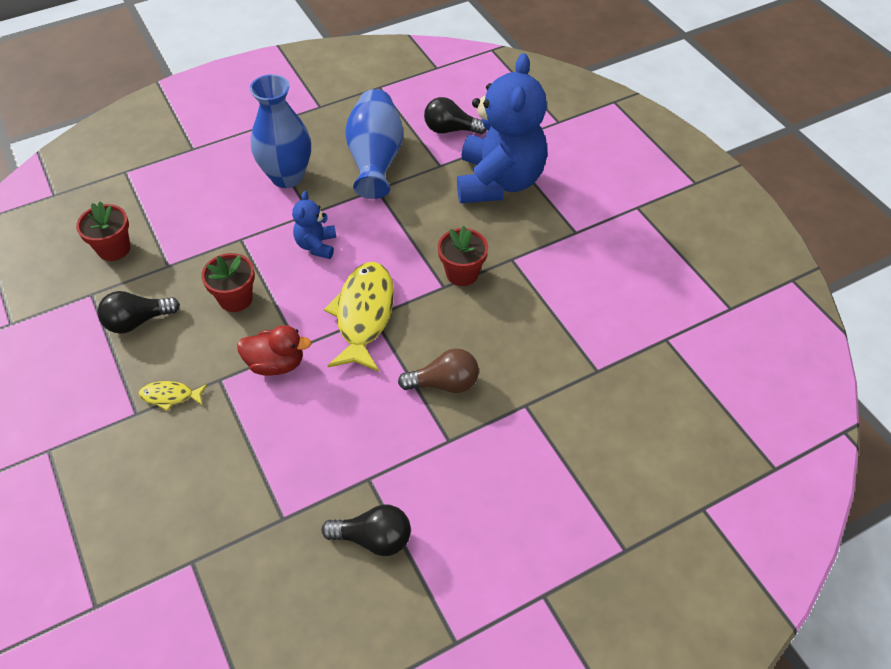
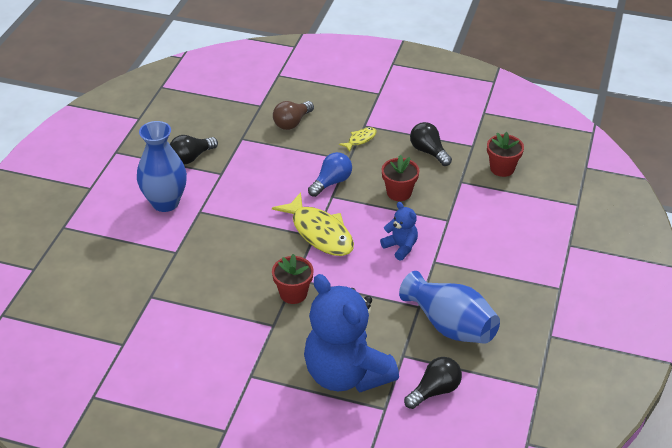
camera: 135 degrees right, 10 degrees down
black light bulb [98,291,180,334] -> black light bulb turned 60 degrees counterclockwise [410,122,452,166]
red duck [237,325,312,376] -> blue light bulb [308,152,352,197]
blue vase [250,74,311,188] -> blue vase moved to [137,121,187,212]
brown light bulb [398,348,479,393] -> brown light bulb moved to [273,101,314,130]

